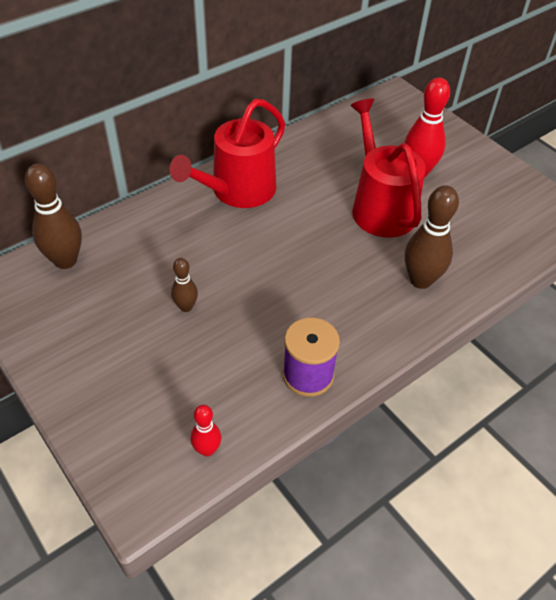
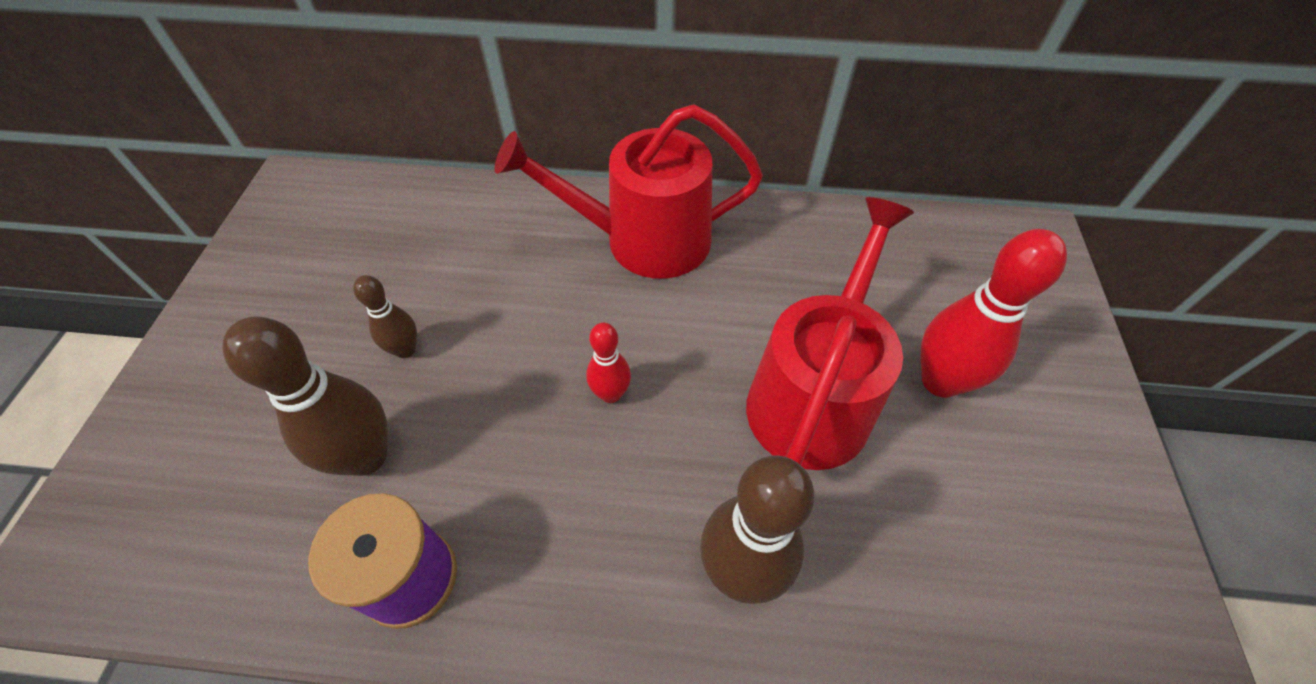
camera: 45 degrees right, 5 degrees up
brown bowling pin [25,164,82,269] -> brown bowling pin moved to [222,317,388,476]
red bowling pin [190,405,221,457] -> red bowling pin moved to [586,323,631,403]

